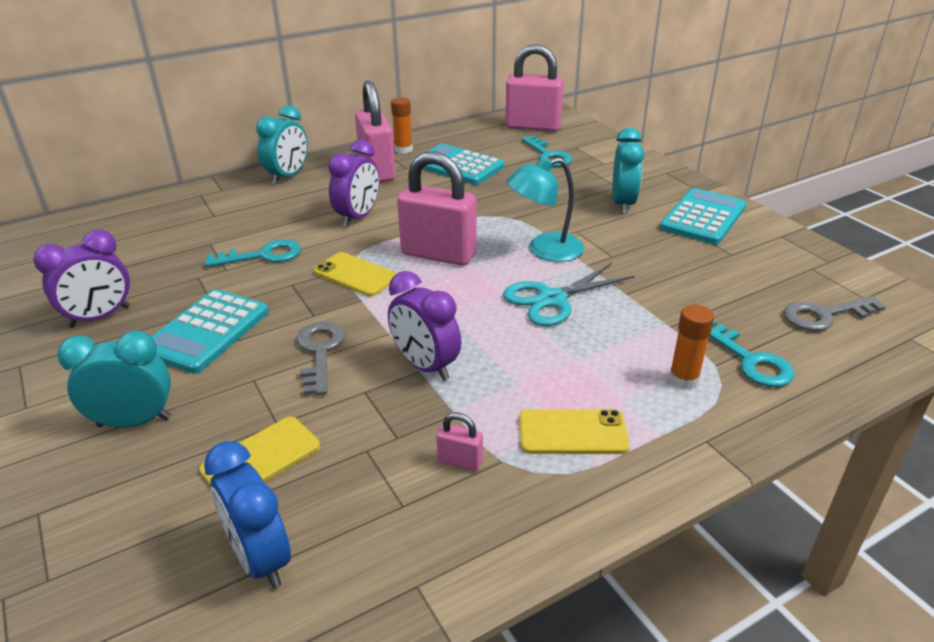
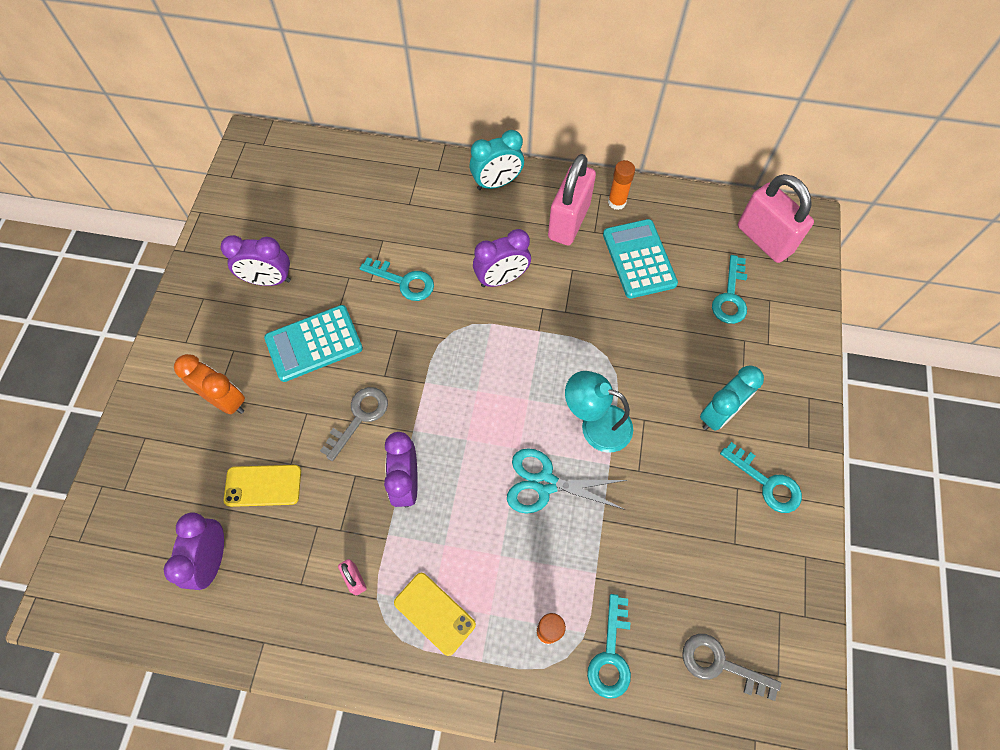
camera: 40 degrees right, 30 degrees up
turquoise clock [57,330,171,428] -> orange clock [174,354,245,414]
blue clock [204,441,291,589] -> purple clock [164,512,224,590]
yellow phone [314,252,397,296] -> none
pink padlock [397,151,477,266] -> none
turquoise calculator [660,188,746,245] -> turquoise key [720,442,802,513]

